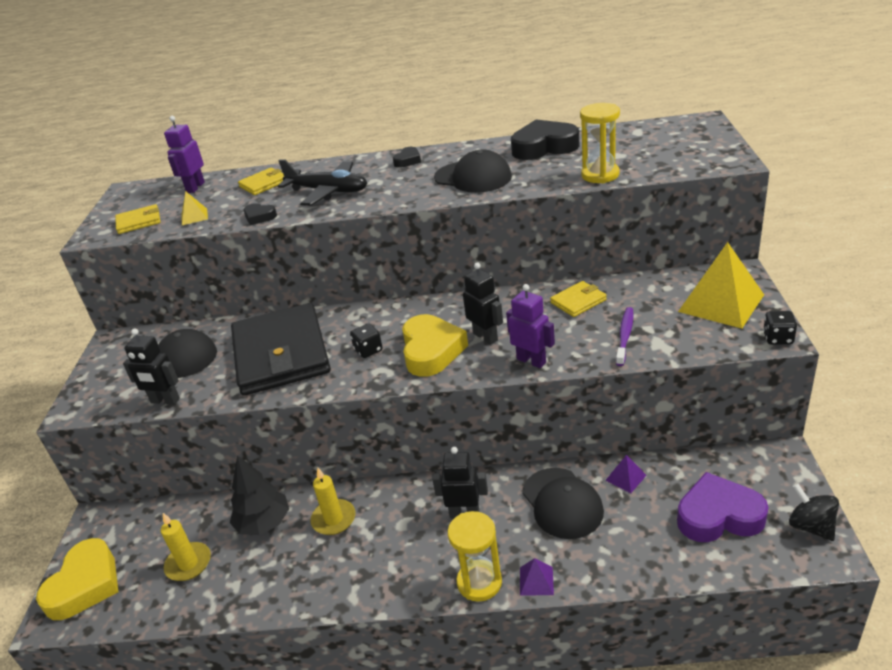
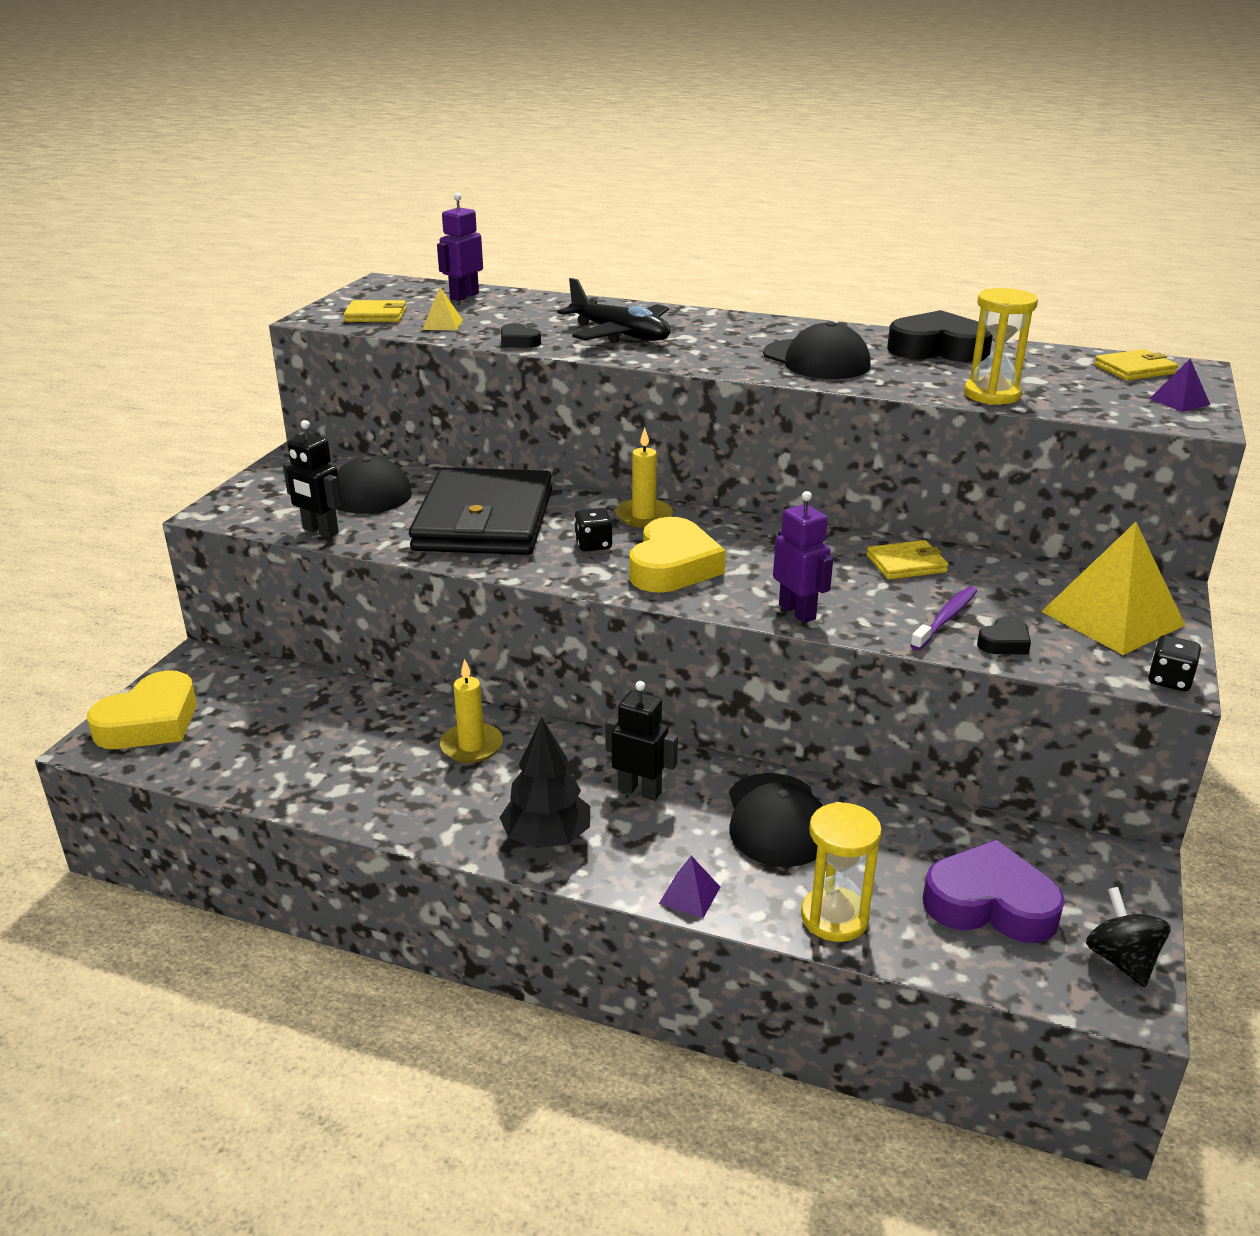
camera: 15 degrees right, 5 degrees down
yellow candle [161,513,211,581] -> yellow candle moved to [615,428,673,528]
black tree [230,456,289,535] -> black tree moved to [499,717,590,848]
yellow wallet [238,167,284,195] -> yellow wallet moved to [1094,349,1178,381]
black heart [393,147,421,168] -> black heart moved to [977,616,1031,654]
yellow hourglass [448,511,502,602] -> yellow hourglass moved to [801,802,882,942]
black robot [463,262,503,345] -> none
purple pyramid [605,455,647,493] -> purple pyramid moved to [1149,358,1210,412]

